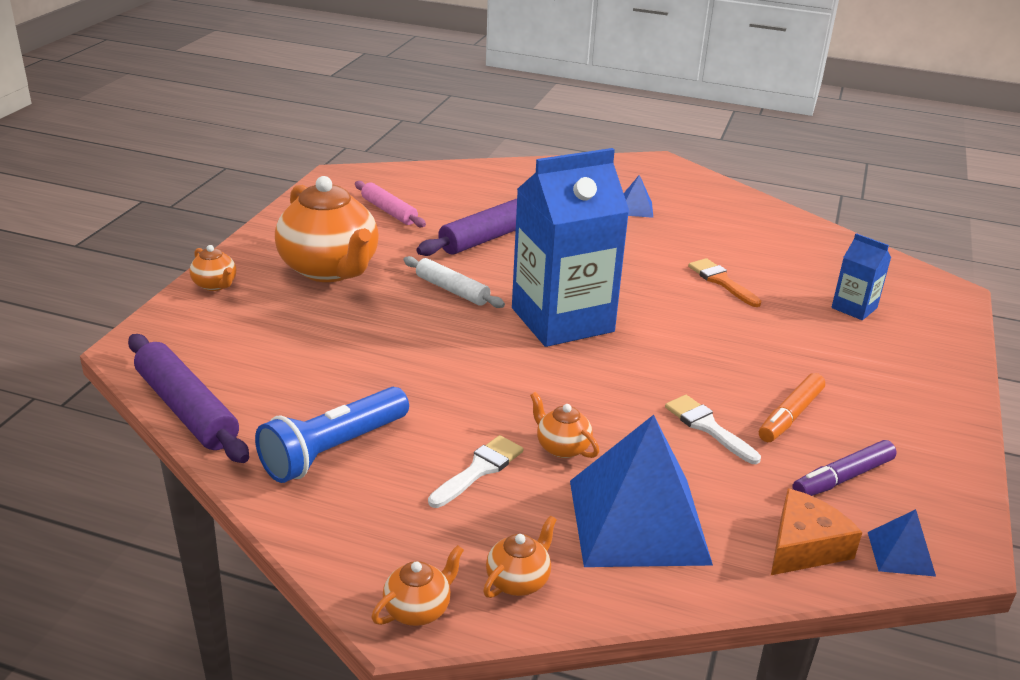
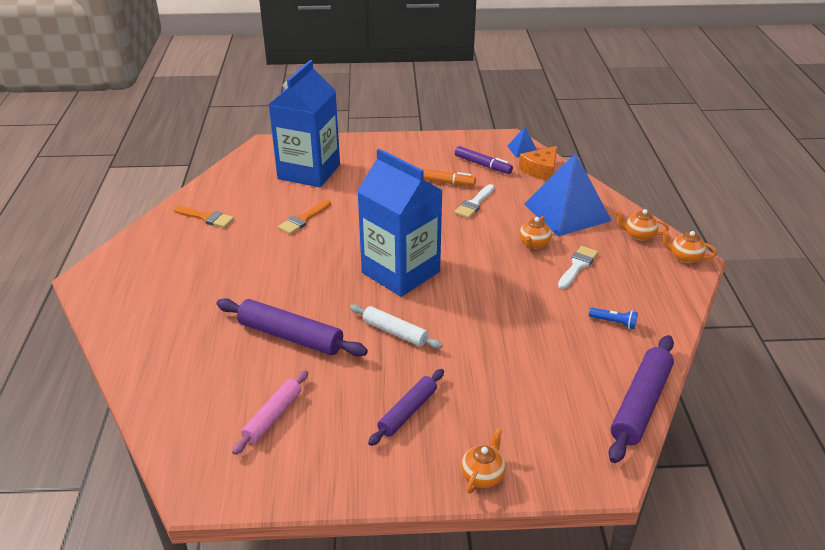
camera: 110 degrees left, 5 degrees up
blue flashlight [255,387,409,483] -> blue flashlight [589,308,638,329], size x0.45
orange teapot [275,176,379,282] -> purple rolling pin [368,369,444,446]
white rolling pin [403,256,505,308] -> white rolling pin turned 75 degrees counterclockwise [350,304,443,349]
white brush [428,435,524,508] -> white brush turned 105 degrees clockwise [558,246,598,289]
blue pyramid [624,175,653,218] -> none
orange cheese [771,488,862,575] -> orange cheese turned 75 degrees counterclockwise [519,146,557,181]
blue carton [831,233,891,320] -> blue carton [268,60,340,187], size x2.21
none -> orange brush [173,206,234,228]

